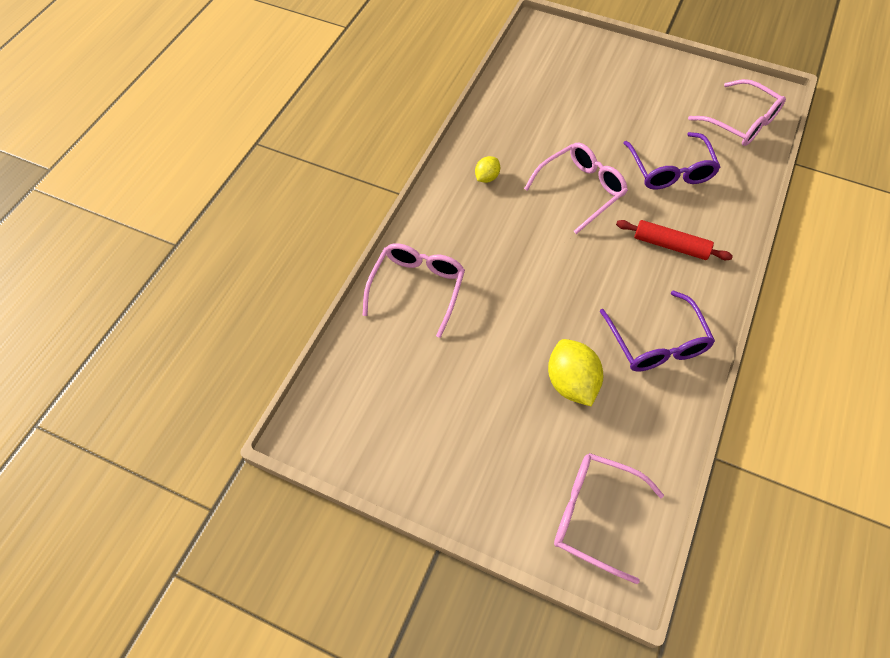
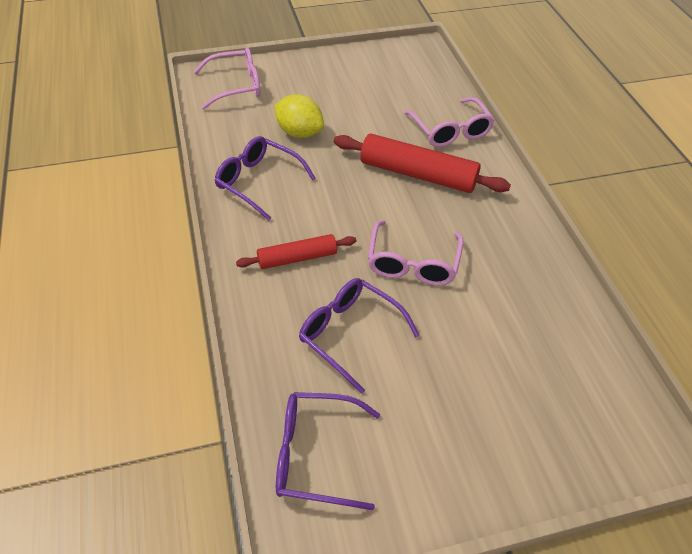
camera: 140 degrees right, 10 degrees down
yellow lemon [475,156,500,183] -> none
pink glasses [688,79,786,146] -> purple glasses [276,392,380,510]
none -> red rolling pin [334,134,511,193]

